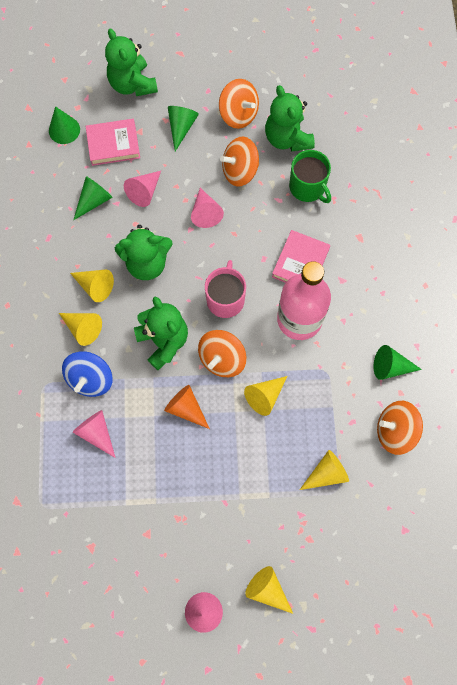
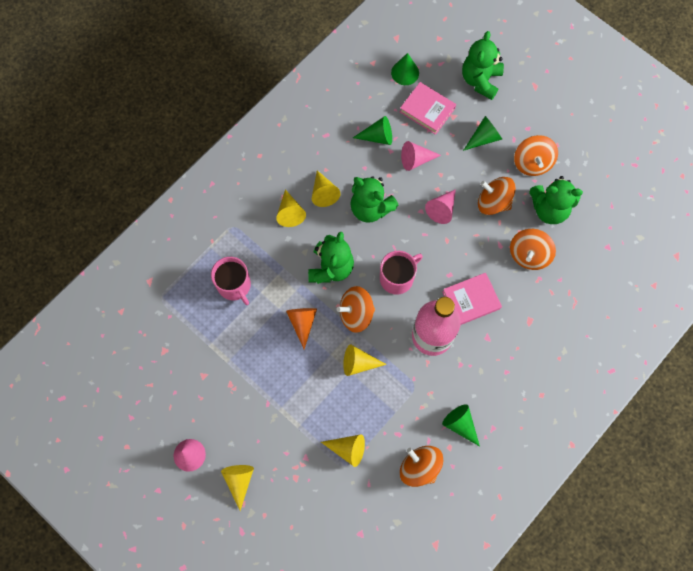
camera: 45 degrees right, 0 degrees up
blue spinning top [62,351,112,397] -> none
pink cone [73,410,115,458] -> pink mug [211,257,251,305]
green teddy bear [265,85,315,152] -> green teddy bear turned 105 degrees counterclockwise [529,176,583,224]
green mug [289,150,331,203] -> orange spinning top [510,229,556,270]

